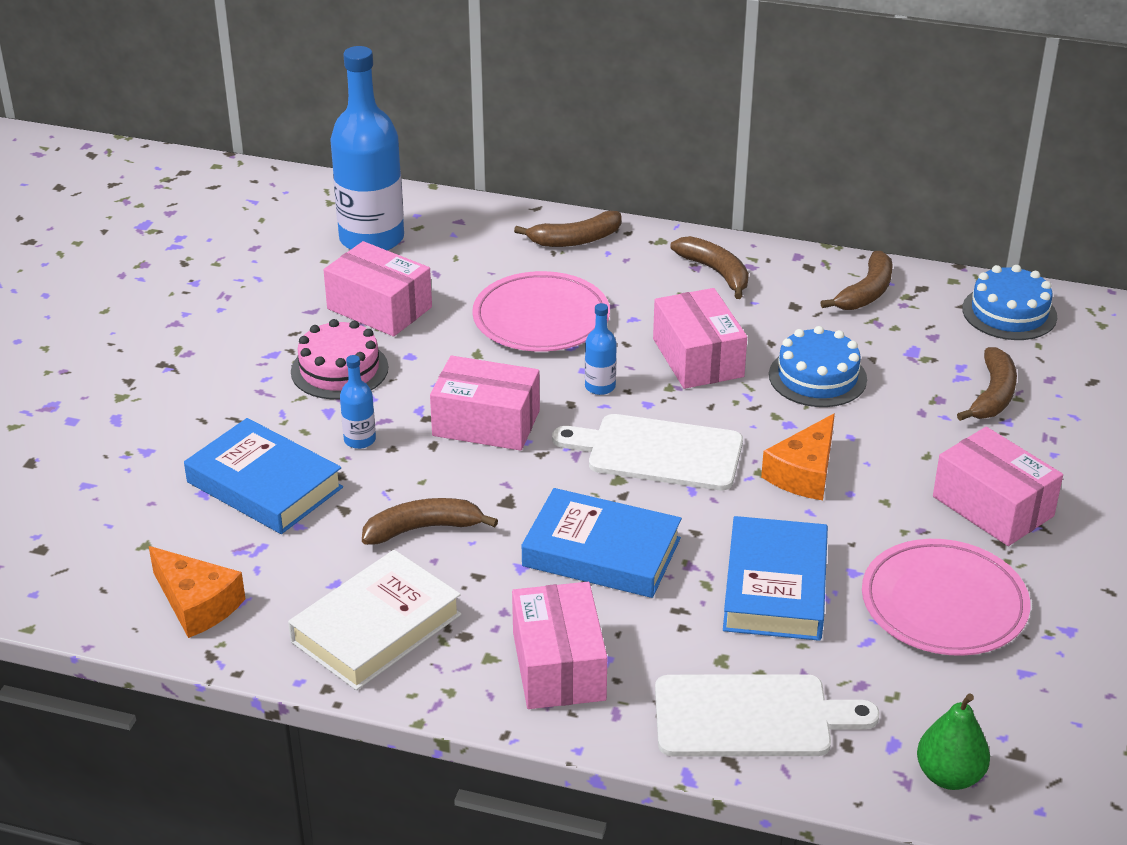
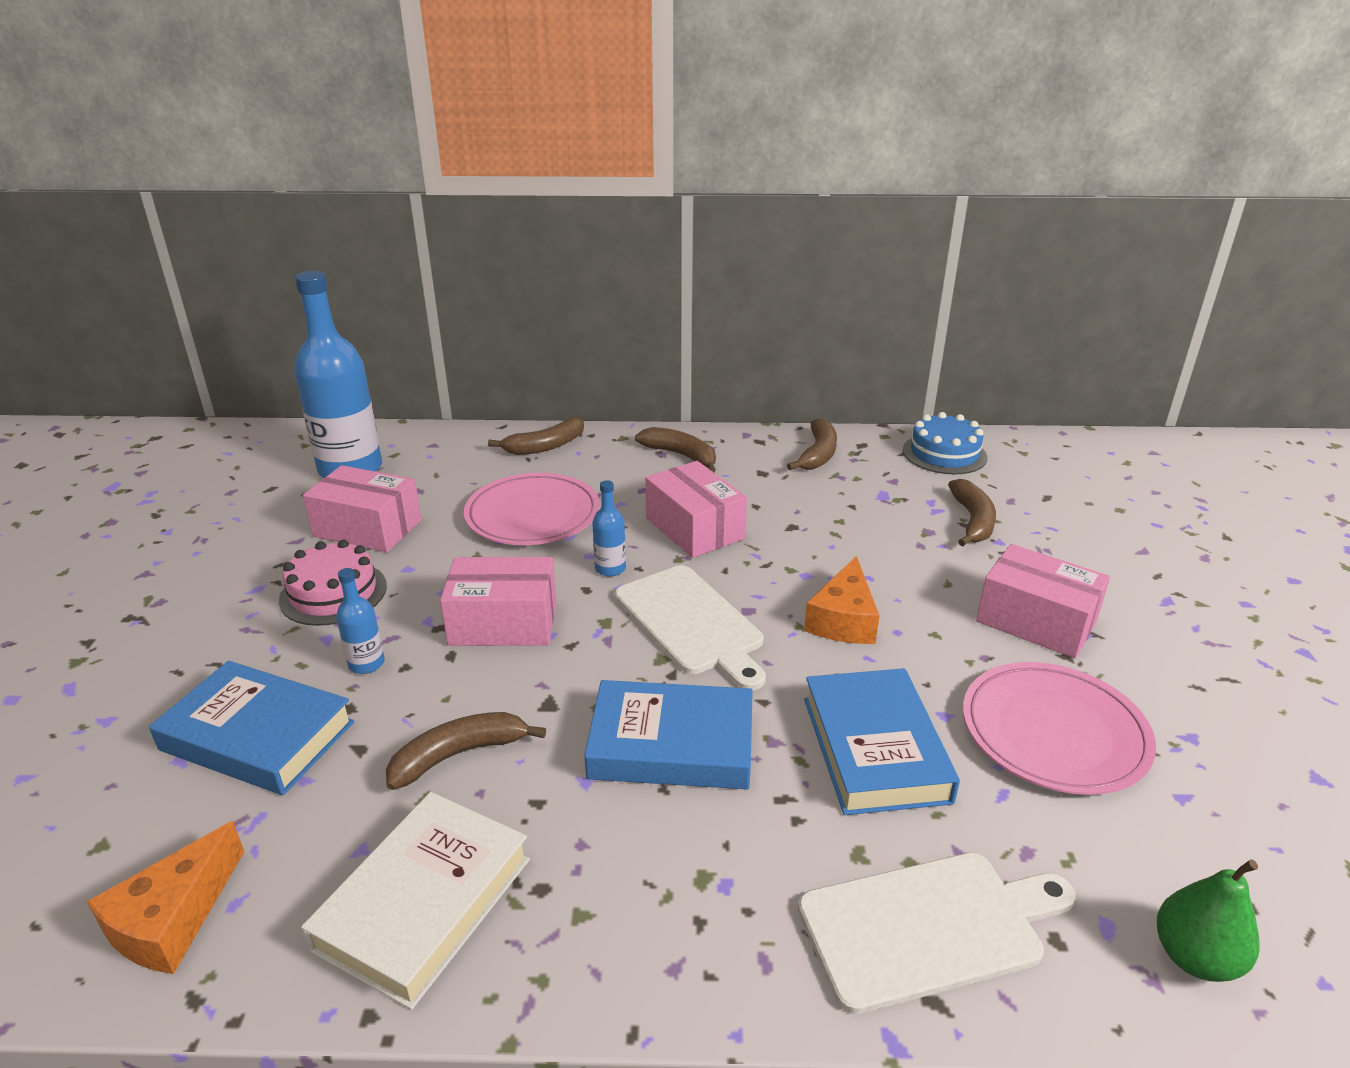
camera: 15 degrees left, 5 degrees down
orange cheese [149,546,245,638] -> orange cheese turned 90 degrees clockwise [87,821,244,974]
pink box [512,582,607,709] -> none
white cutting board [552,414,743,490] -> white cutting board turned 120 degrees counterclockwise [615,565,766,691]
blue cake [769,326,867,407] -> none

